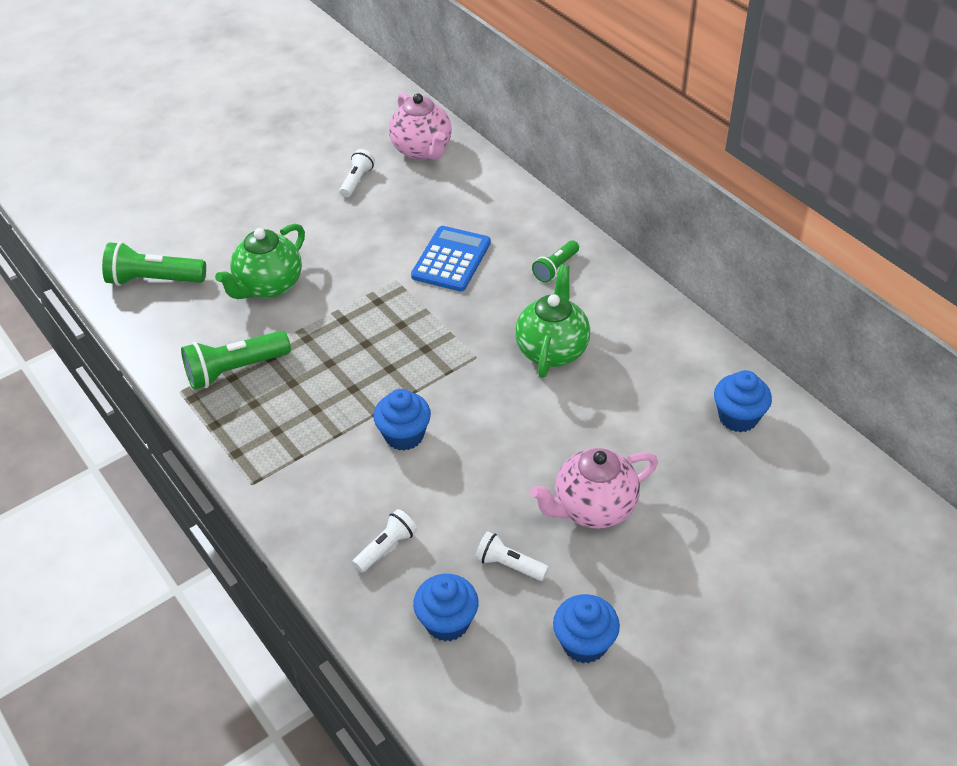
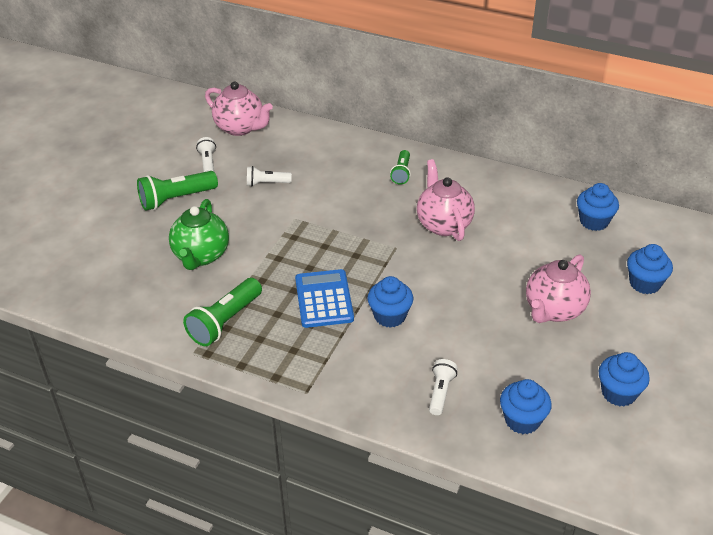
camera: 30 degrees left, 5 degrees down
green flashlight [102,242,206,286] -> green flashlight moved to [137,171,218,211]
blue calculator [411,226,491,291] -> blue calculator moved to [295,269,354,328]
white flashlight [475,531,549,581] -> white flashlight moved to [247,166,292,186]
green teapot [515,265,590,378] -> pink teapot [417,159,475,241]
none -> blue cupcake [627,244,673,294]

